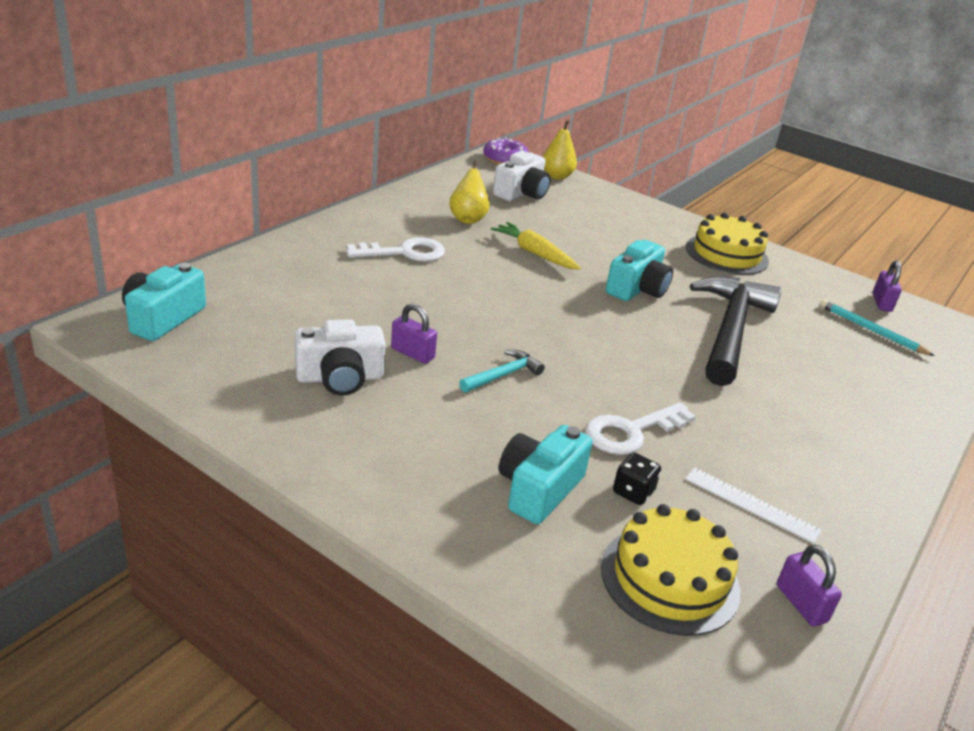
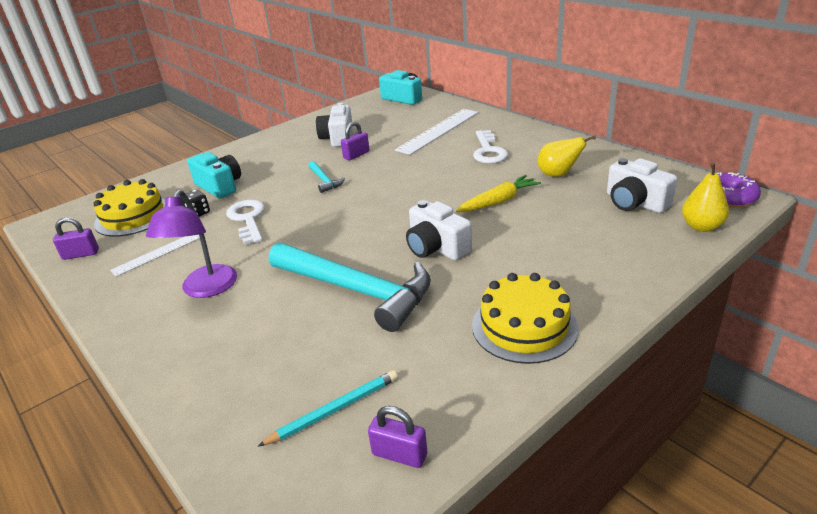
camera: 110 degrees right, 0 degrees up
turquoise camera [606,240,673,301] -> white camera [406,200,472,260]
black hammer [690,276,782,386] -> turquoise hammer [269,242,431,332]
none -> purple lamp [146,190,237,298]
none -> white ruler [395,109,479,155]

